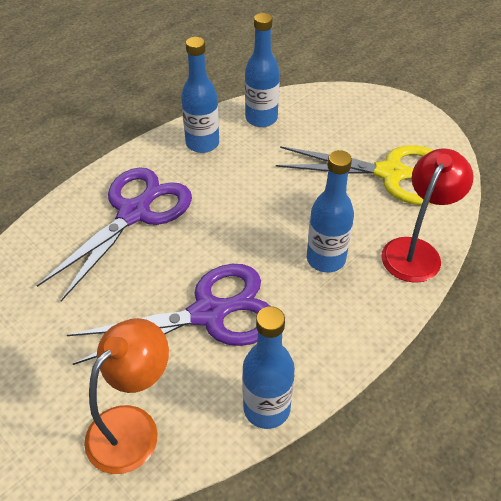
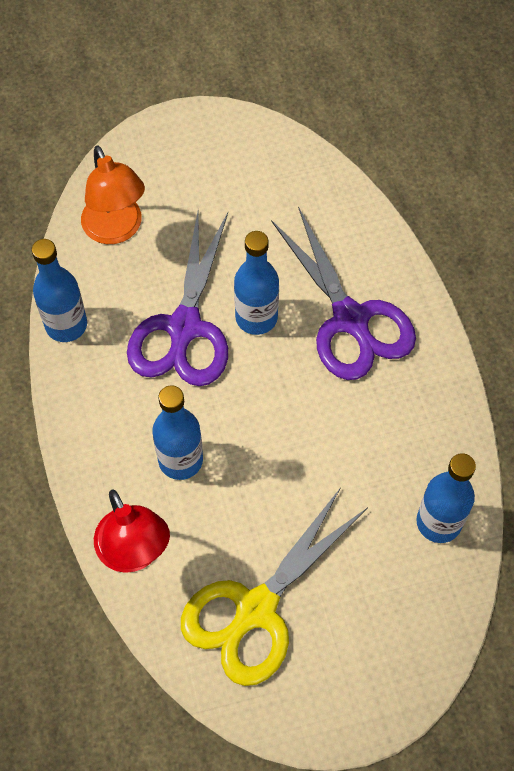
camera: 120 degrees right, 15 degrees up
blue bottle [181,37,219,153] -> blue bottle moved to [234,231,279,335]

